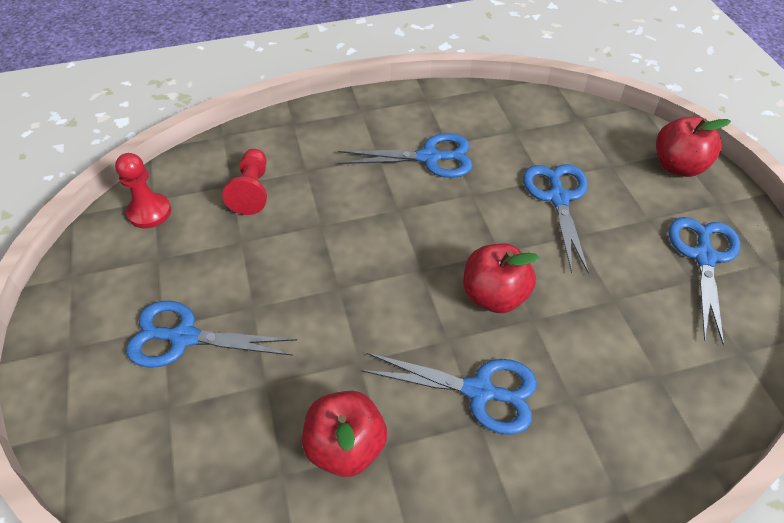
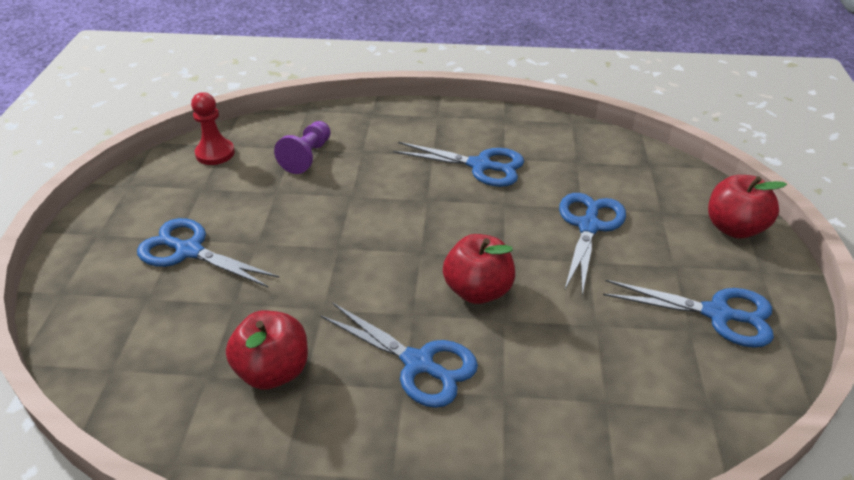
camera: 20 degrees right, 10 degrees down
red pawn [222,149,267,215] -> purple pawn [274,121,331,174]
blue scissors [668,217,740,345] -> blue scissors turned 75 degrees clockwise [603,280,774,348]

